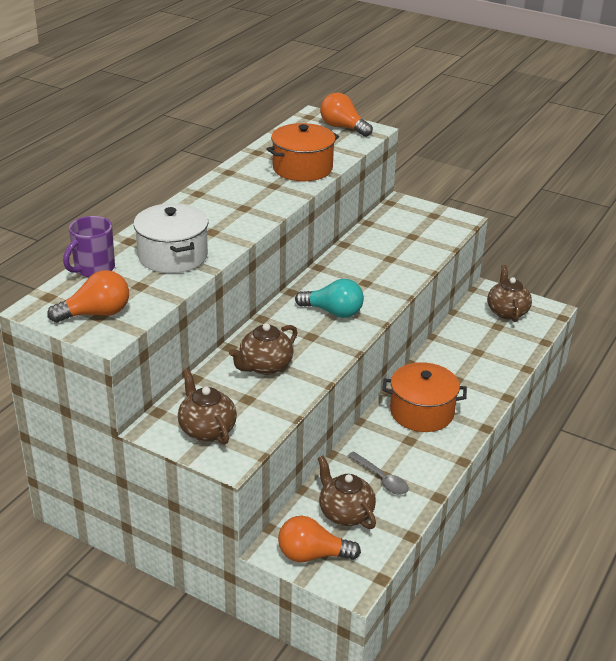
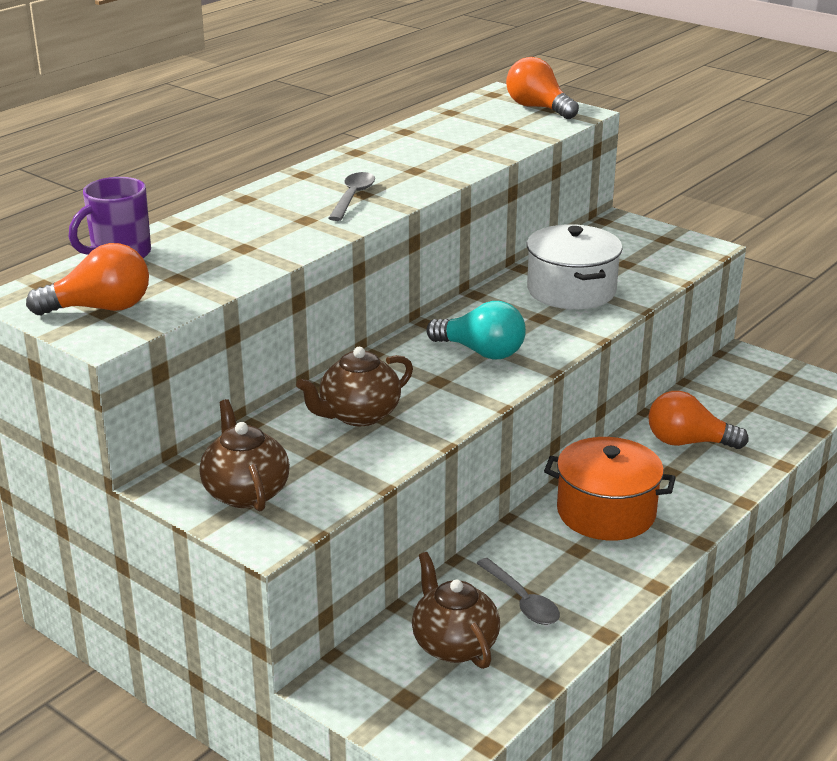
camera: 10 degrees right, 5 degrees down
white pot [133,203,208,273] -> white pot moved to [527,224,623,309]
orange pot [266,123,339,181] -> none
orange light bulb [278,516,361,562] -> orange light bulb moved to [648,391,749,449]
brown teapot [487,265,532,322] -> none
none -> grey spoon [329,172,375,221]

